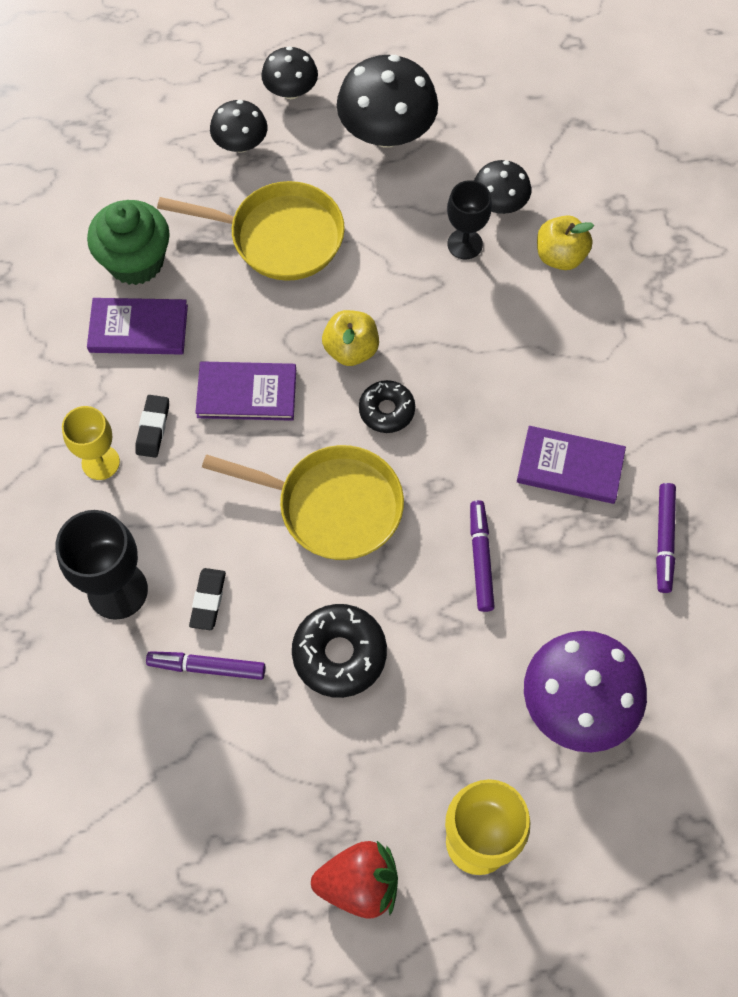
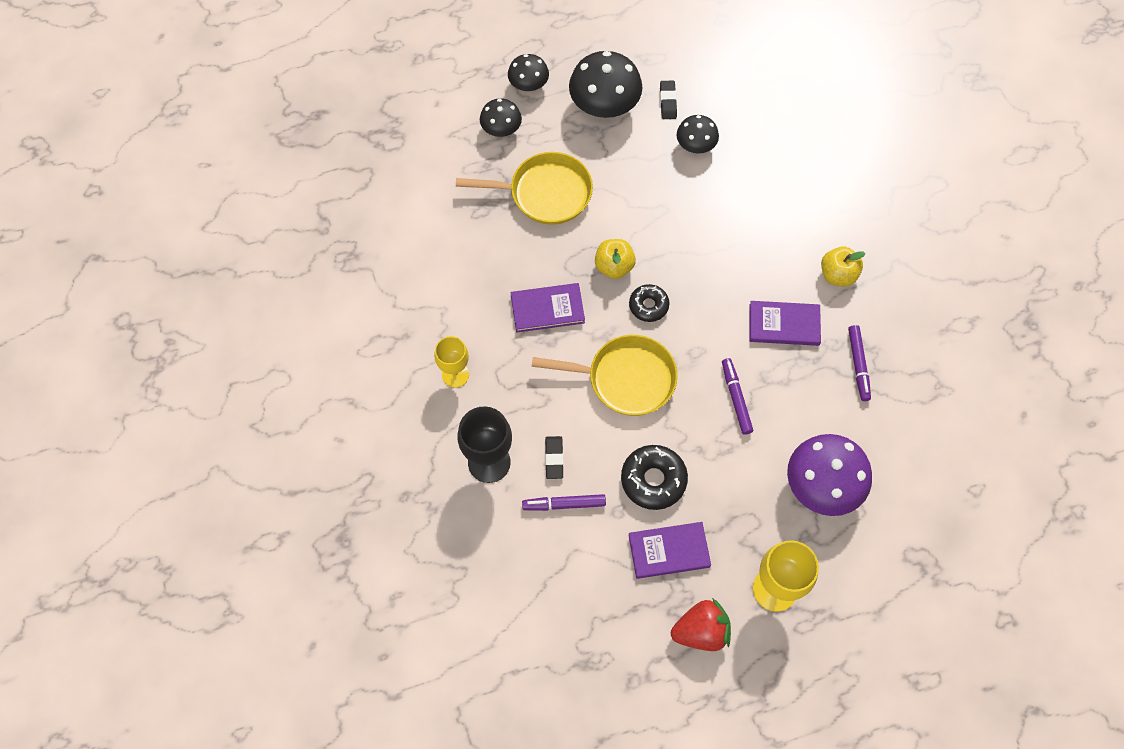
camera: 10 degrees left, 0 degrees up
green cupcake [87,200,170,285] -> none
purple book [87,298,188,355] -> purple book moved to [628,522,711,579]
black eraser [135,395,169,458] -> black eraser moved to [660,81,677,119]
black goblet [447,180,492,259] -> none
yellow apple [537,215,594,270] -> yellow apple moved to [821,247,866,287]

